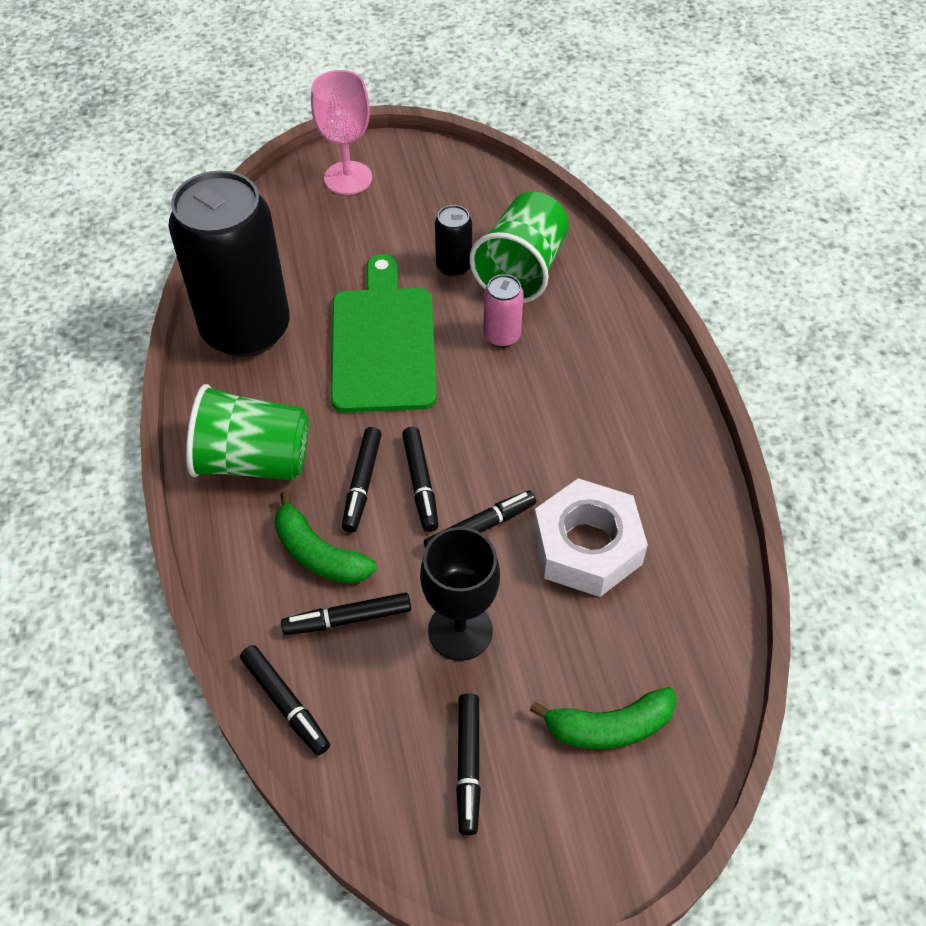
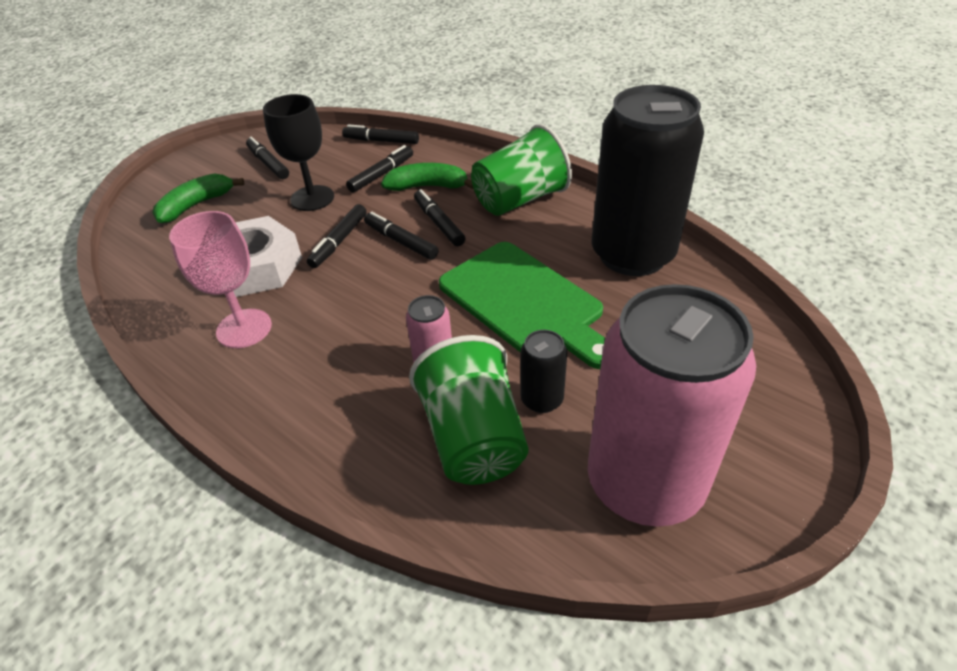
camera: 145 degrees right, 10 degrees down
pink goblet [311,70,372,195] -> pink goblet moved to [169,211,272,348]
none -> pink can [588,284,756,527]

